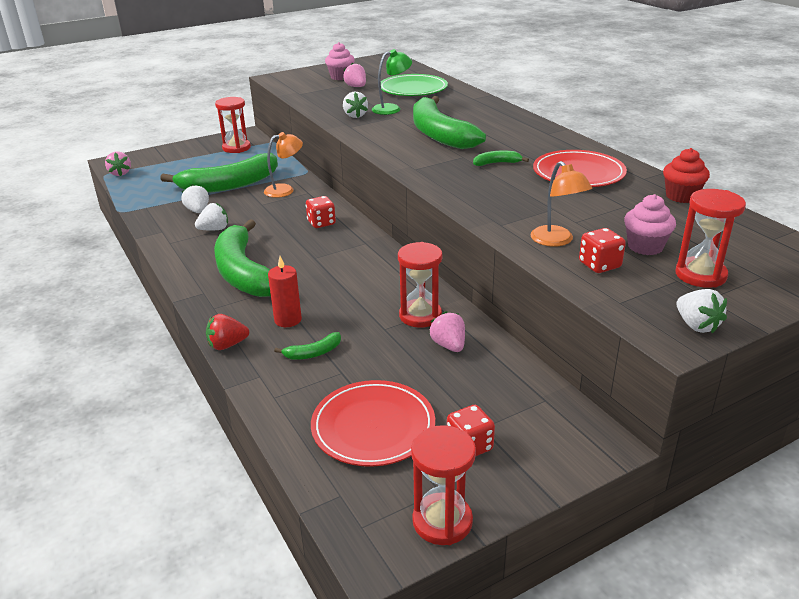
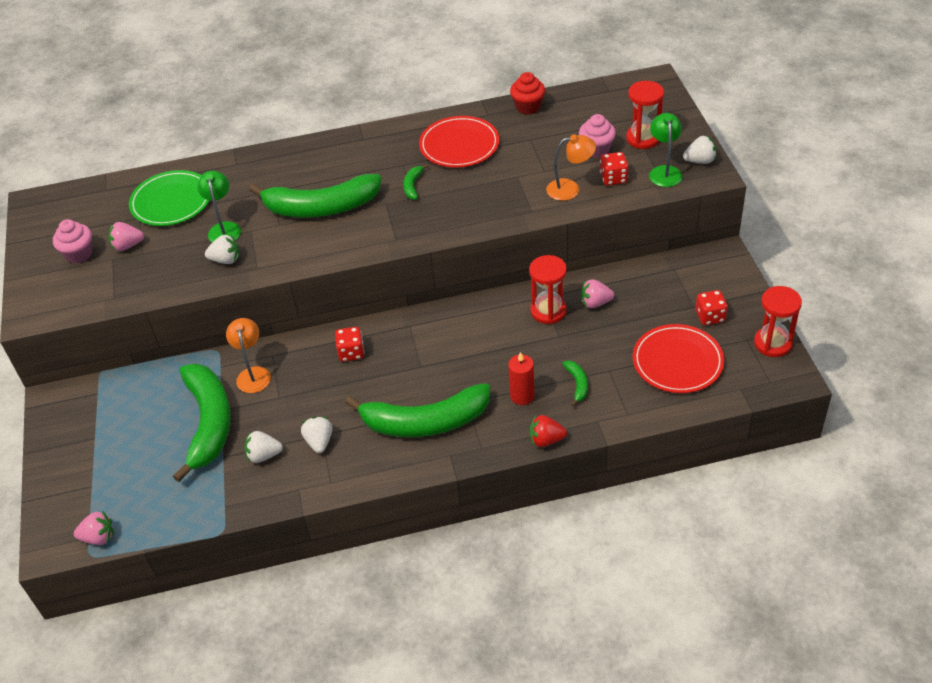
camera: 70 degrees left, 15 degrees up
red strawberry [206,314,249,350] -> red strawberry turned 90 degrees clockwise [530,415,567,447]
red hourglass [215,97,251,153] -> none
none -> green lamp [649,113,683,187]

